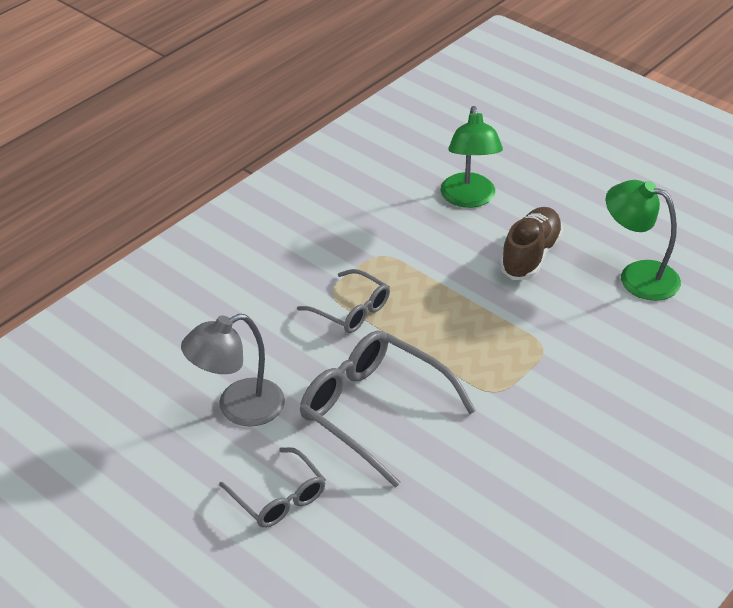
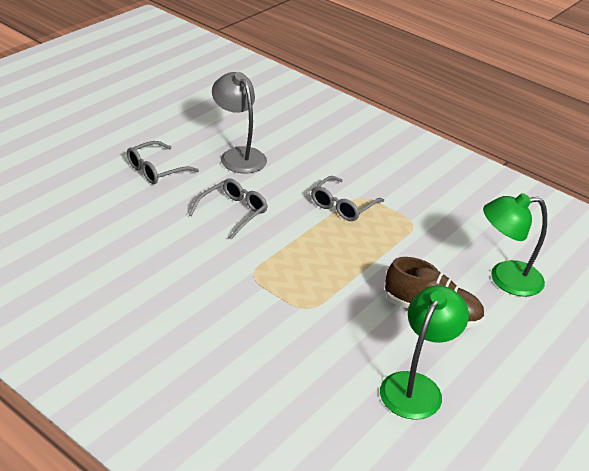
camera: 85 degrees right, 5 degrees down
grey glasses [300,330,476,488] -> grey glasses [189,179,268,239], size x0.58

